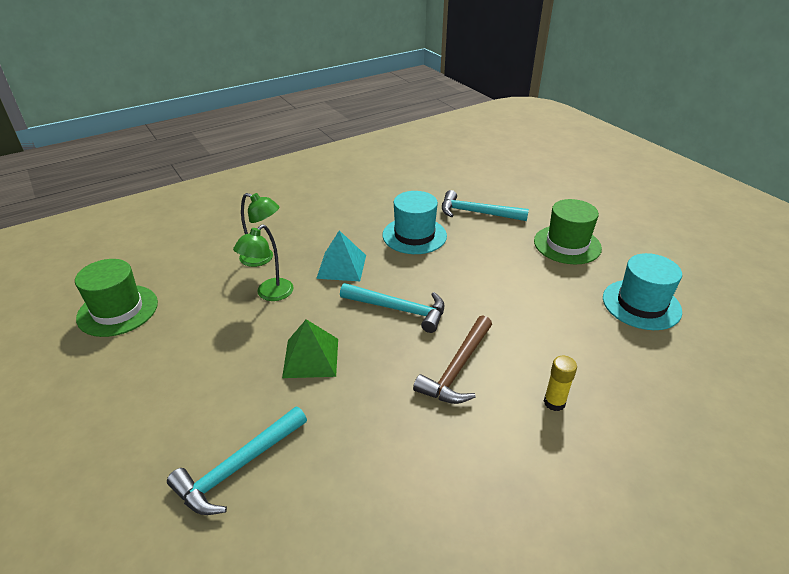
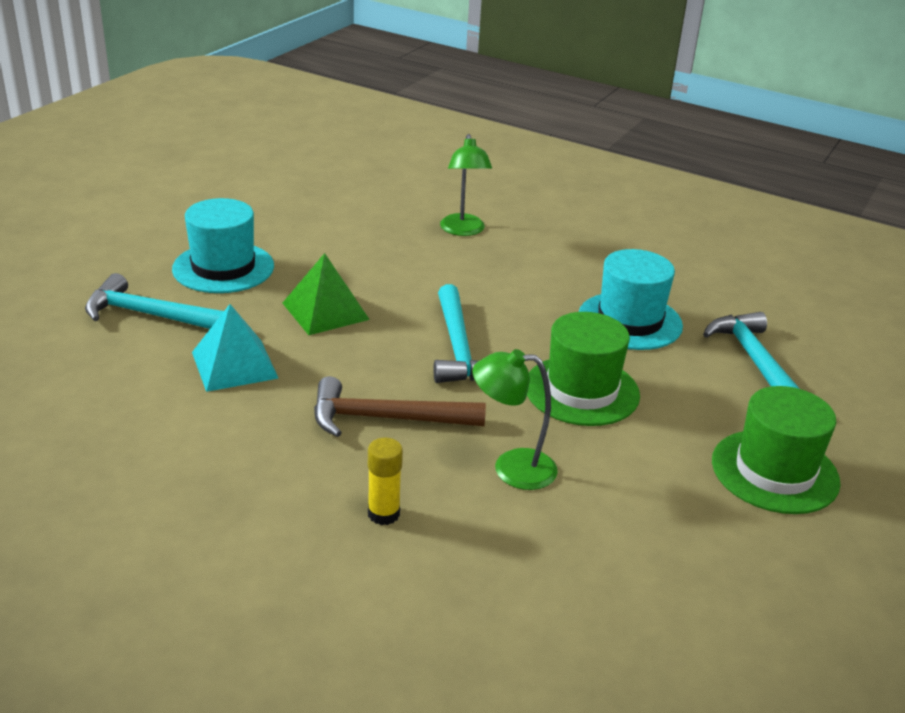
camera: 60 degrees right, 5 degrees down
green hat [75,259,158,337] -> green hat moved to [527,312,640,426]
green lamp [233,224,294,301] -> green lamp moved to [473,349,558,490]
turquoise pyramid [316,230,366,281] -> turquoise pyramid moved to [192,304,278,392]
turquoise hat [603,253,682,330] -> turquoise hat moved to [172,198,274,293]

